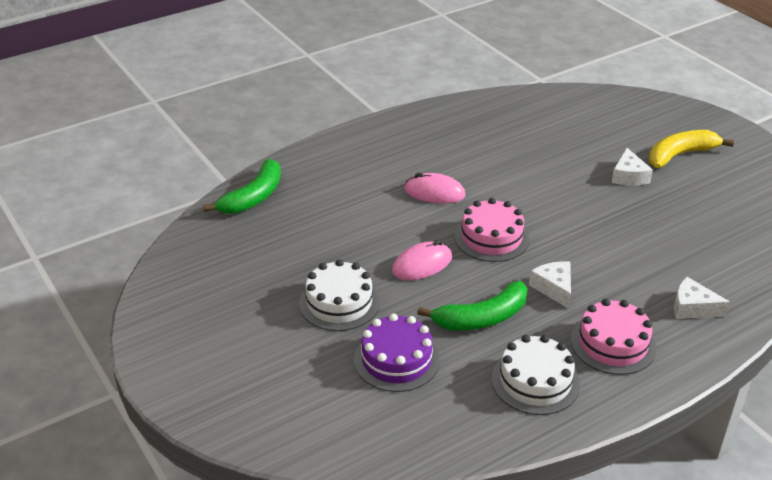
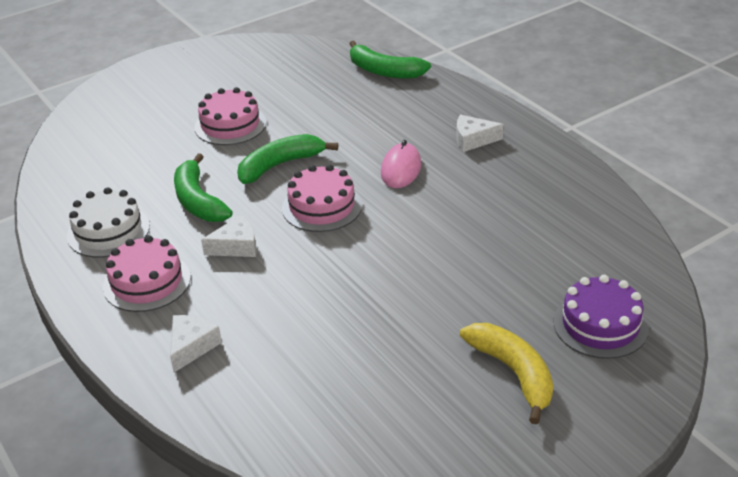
camera: 90 degrees right, 0 degrees up
white cake [299,259,380,331] -> pink cake [194,87,266,145]
purple cake [354,314,440,392] -> purple cake moved to [554,275,649,359]
pink mouse [392,240,452,280] -> green banana [237,134,338,184]
white cheese [612,148,653,186] -> white cheese moved to [456,115,504,152]

